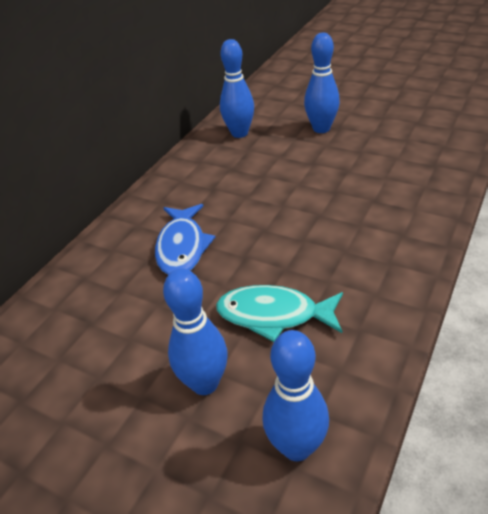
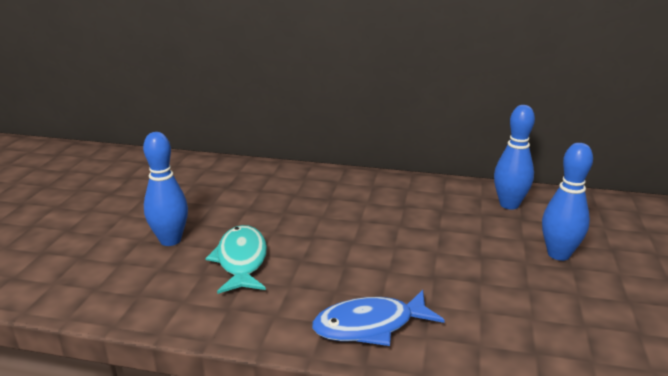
camera: 70 degrees right, 15 degrees down
blue fish [155,204,215,275] -> blue fish moved to [312,290,445,346]
blue bowling pin [262,330,329,461] -> none

